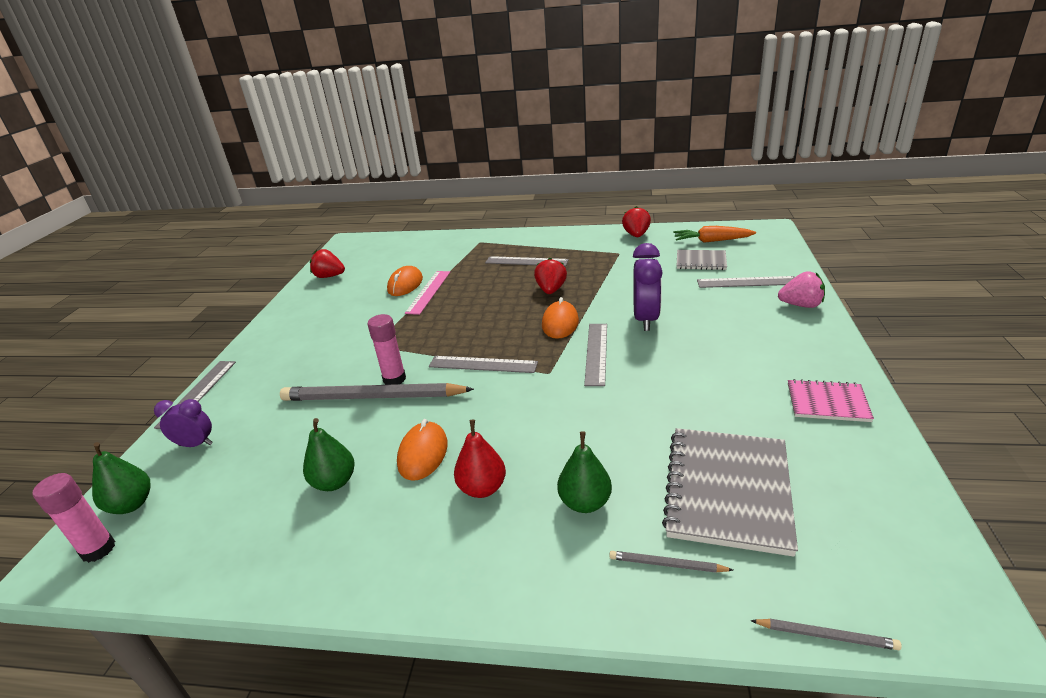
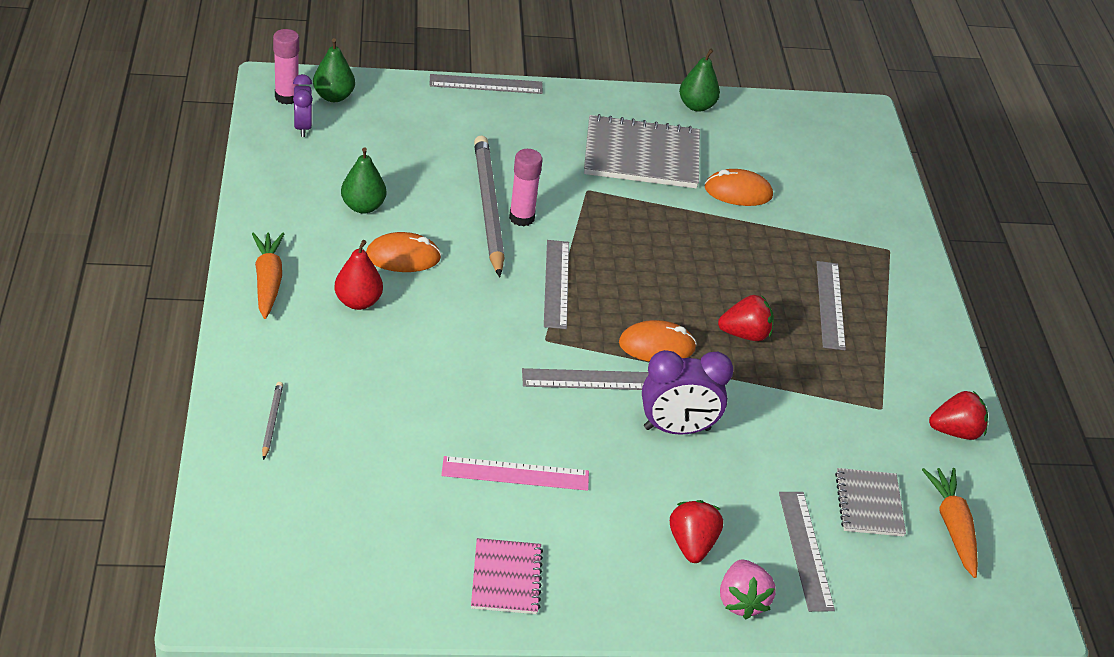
camera: 70 degrees right, 10 degrees up
purple clock [154,399,213,447] -> purple clock moved to [293,74,313,137]
red strawberry [310,249,345,278] -> red strawberry moved to [670,500,723,563]
pink ruler [405,271,450,315] -> pink ruler moved to [441,456,589,491]
green pear [557,431,612,513] -> green pear moved to [679,48,720,112]
grey notebook [662,428,798,557] -> grey notebook moved to [584,114,700,188]
grey pencil [751,619,902,650] -> none
none -> orange carrot [252,232,284,319]

